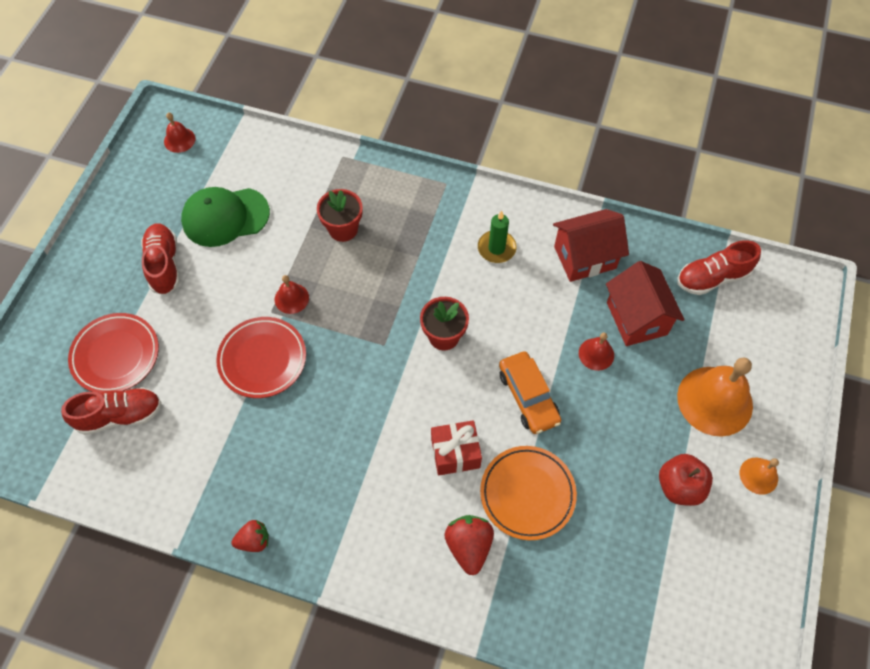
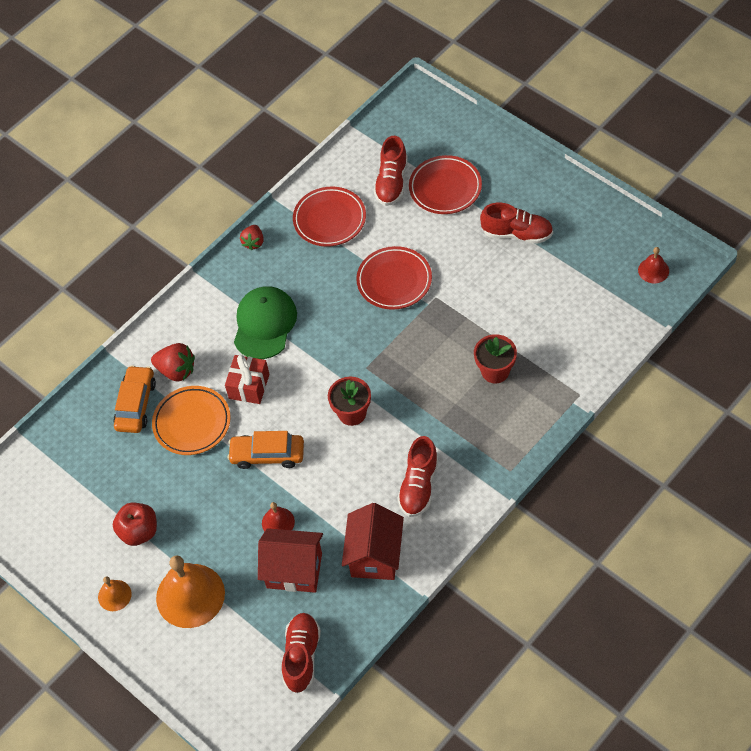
camera: 120 degrees right, 5 degrees down
green cap [181,187,270,247] -> green cap moved to [234,286,297,359]
red bell [275,275,309,314] -> none
green candle [478,210,517,263] -> red shoe [397,436,438,517]
none -> orange car [113,365,156,433]
none -> red plate [293,186,366,247]

